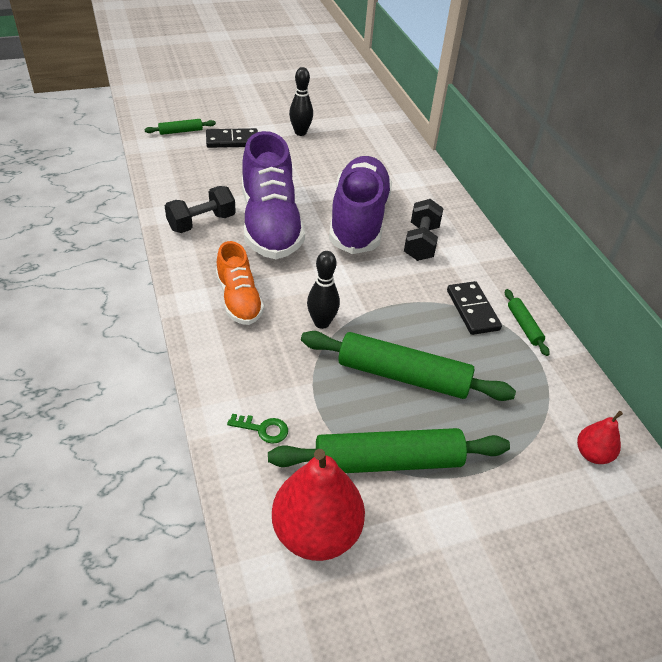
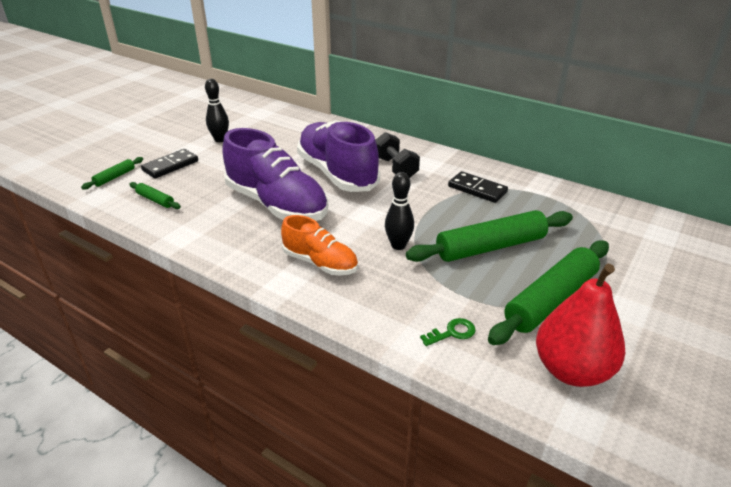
camera: 35 degrees left, 10 degrees down
black dumbbell [165,186,236,233] -> none
green rolling pin [505,289,550,356] -> green rolling pin moved to [129,182,181,209]
red pear [577,411,623,464] -> none

